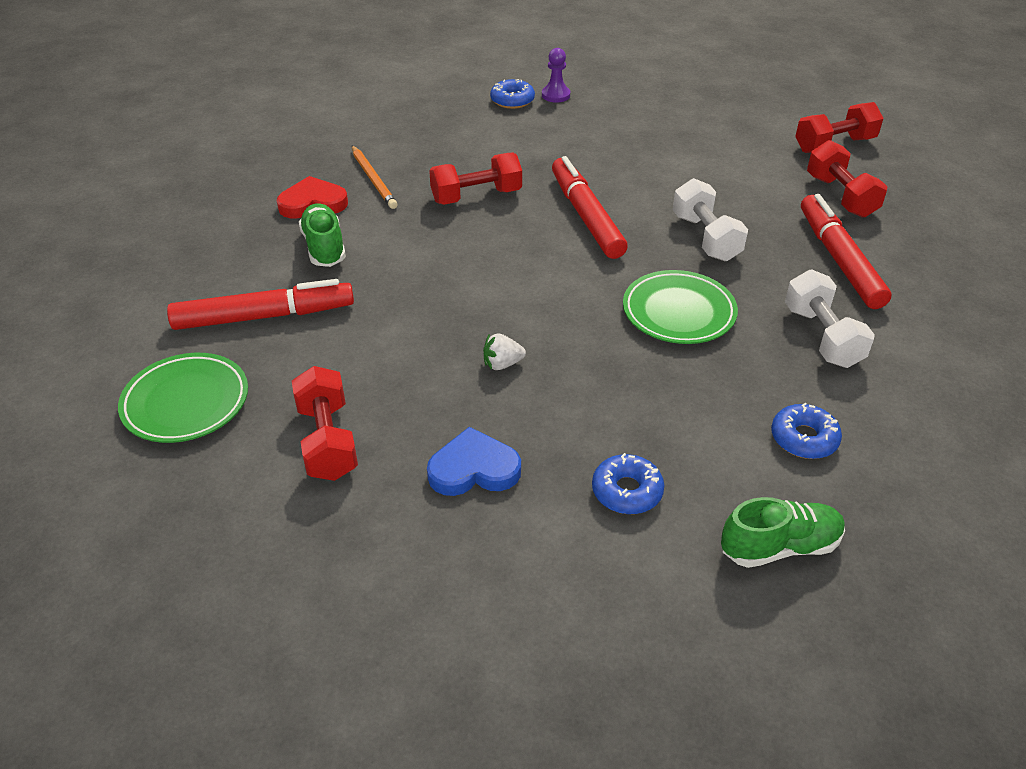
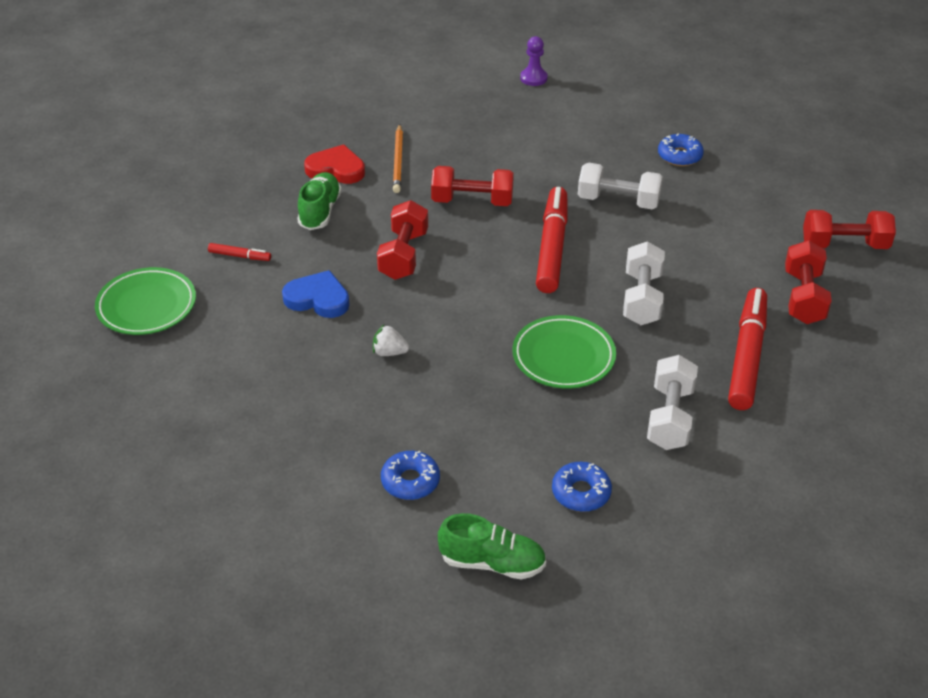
camera: 25 degrees right, 0 degrees up
red marker [167,279,354,330] -> red marker [208,243,271,261], size x0.43
red dumbbell [292,366,358,481] -> red dumbbell moved to [377,200,428,280]
blue heart [427,427,521,496] -> blue heart moved to [282,270,350,318]
blue donut [490,79,535,109] -> blue donut moved to [658,134,704,166]
purple pawn [542,48,570,103] -> purple pawn moved to [520,36,548,86]
none -> white dumbbell [578,163,663,209]

